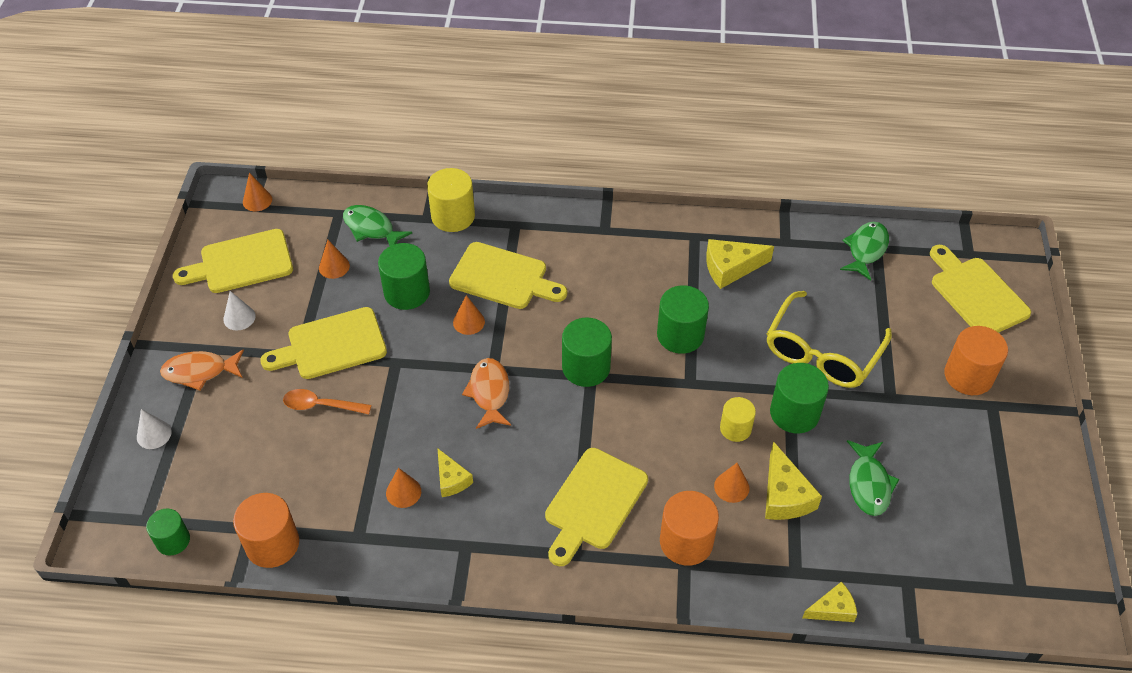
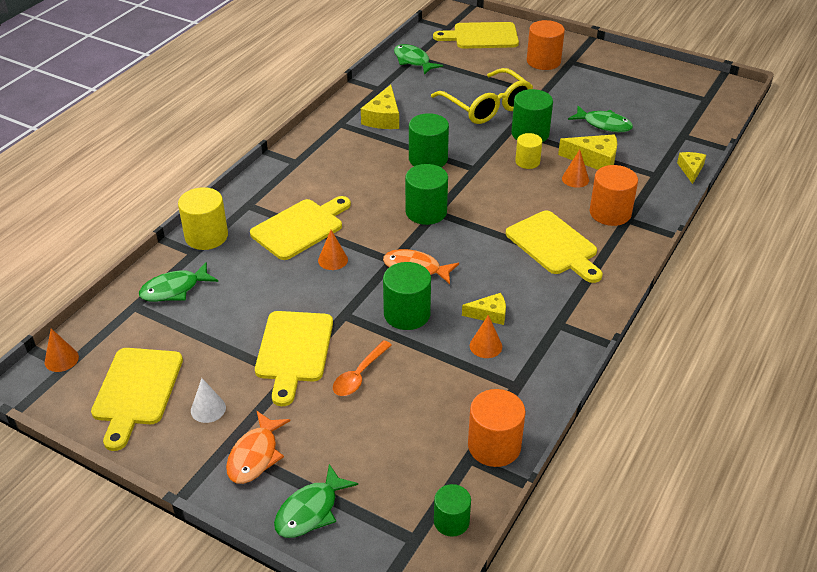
camera: 65 degrees left, 10 degrees down
white cone [137,409,172,449] -> green fish [274,464,358,538]
orange cone [319,240,350,279] -> none
green cylinder [378,243,430,310] -> green cylinder moved to [383,262,431,330]

